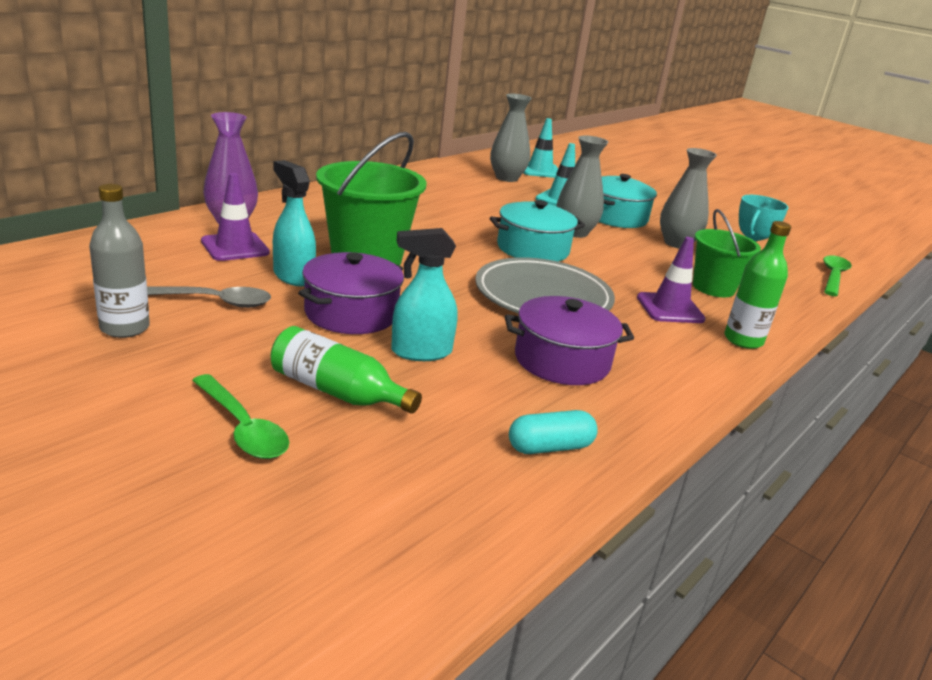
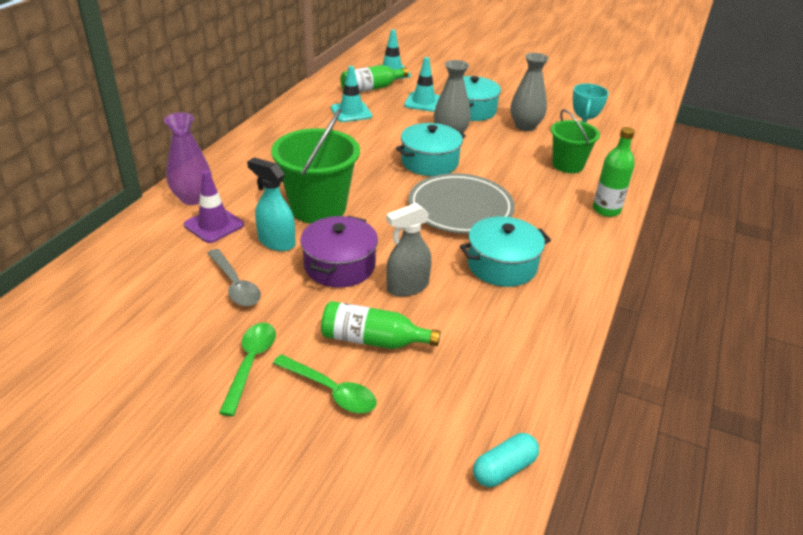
camera: 15 degrees left, 10 degrees up
grey bottle [89,184,150,338] -> none
grey spoon [147,286,271,308] -> grey spoon turned 75 degrees clockwise [207,249,261,306]
turquoise spray bottle [391,228,457,361] -> grey spray bottle [386,203,431,297]
grey vase [490,94,532,182] -> green bottle [341,65,409,92]
purple pot [505,296,634,385] -> turquoise pot [460,216,551,287]
turquoise capsule [509,410,598,454] -> turquoise capsule moved to [473,433,539,487]
purple traffic cone [637,237,706,323] -> none
green spoon [823,255,852,296] -> green spoon moved to [219,323,276,416]
none -> turquoise traffic cone [331,66,372,122]

